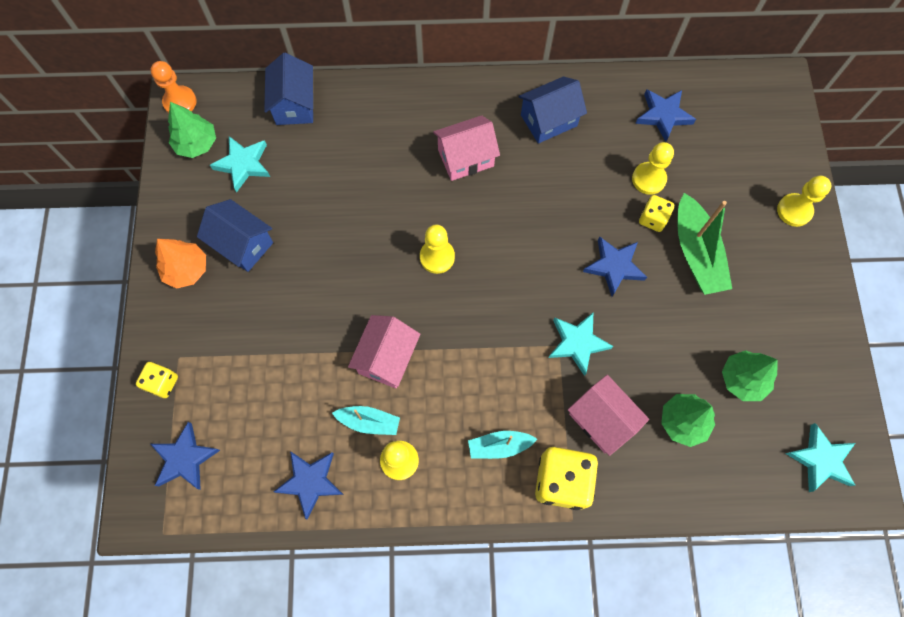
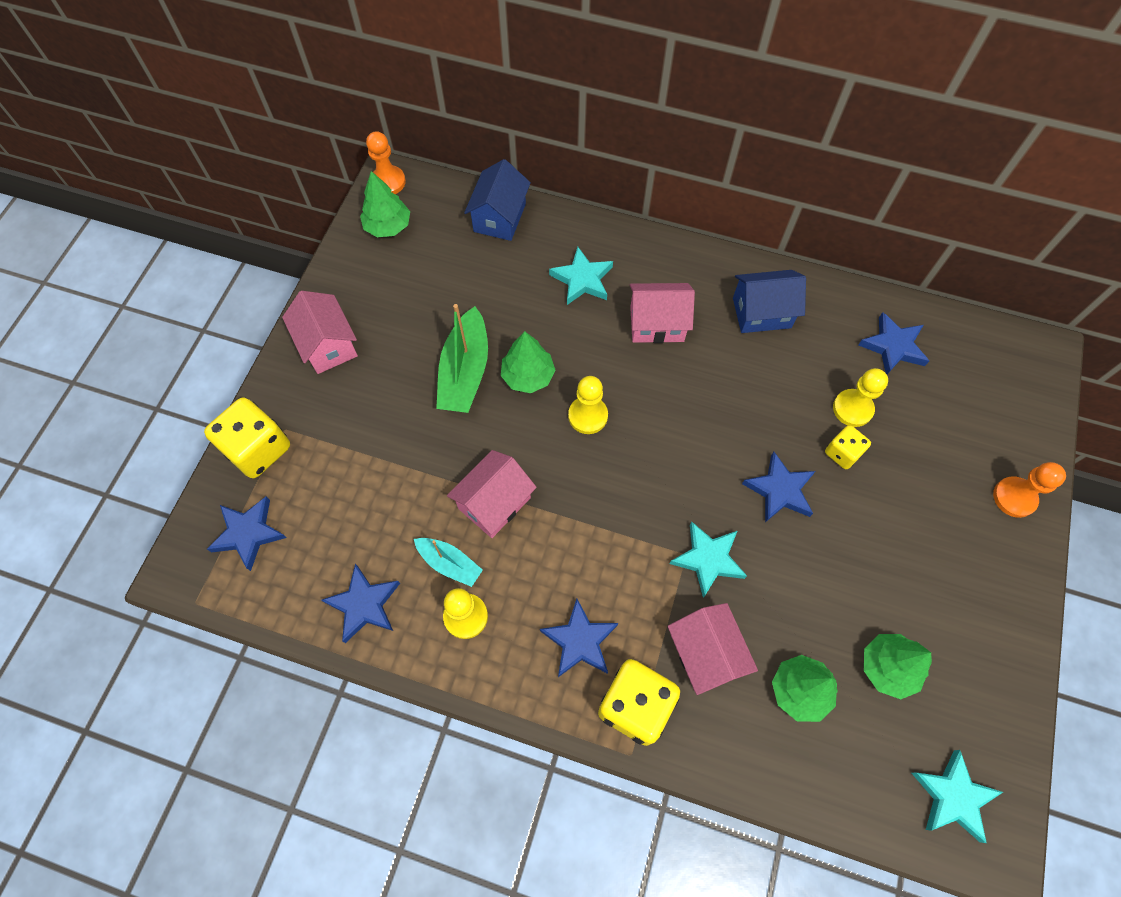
camera: 20 degrees right, 5 degrees down
yellow dice [136,362,178,398] -> yellow dice [204,397,290,478], size x1.80
orange tree [155,239,206,289] -> pink house [282,291,358,374]
blue house [197,199,273,272] -> none
turquoise star [210,136,270,192] -> turquoise star moved to [549,247,613,305]
turquoise boat [468,431,537,459] -> blue star [540,599,618,677]
green boat [677,193,732,295] -> green boat moved to [436,304,488,413]
yellow pawn [777,176,832,227] -> orange pawn [993,462,1066,518]
none -> green tree [501,331,555,393]

